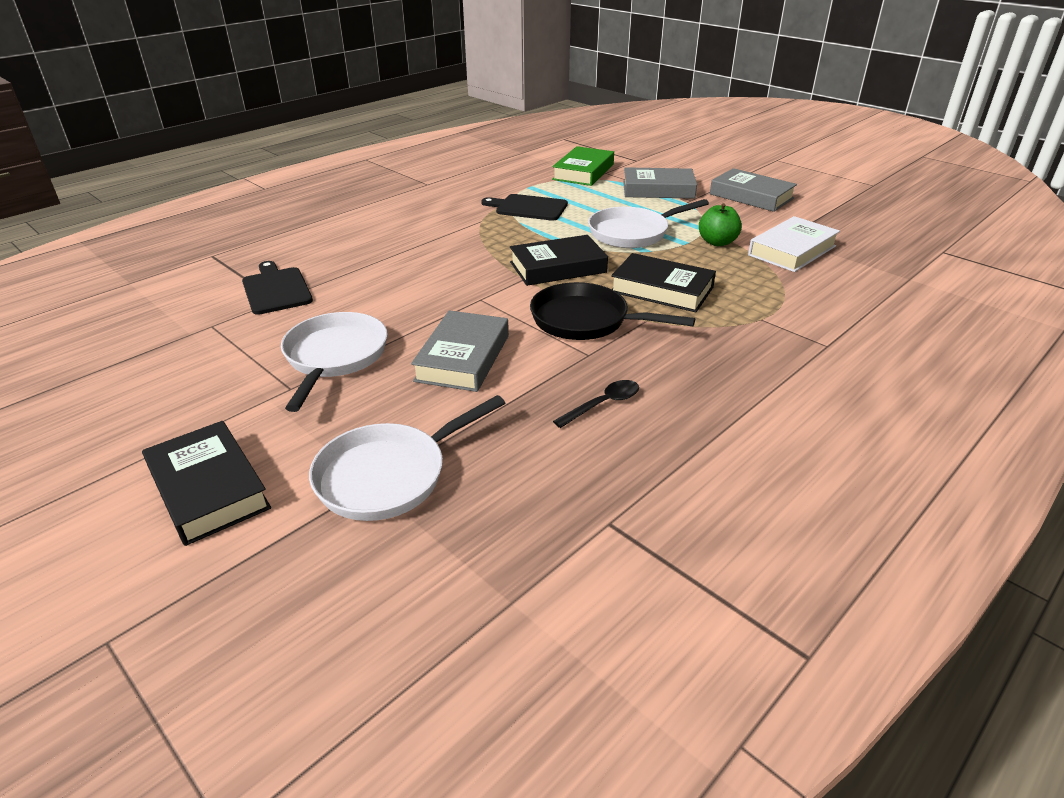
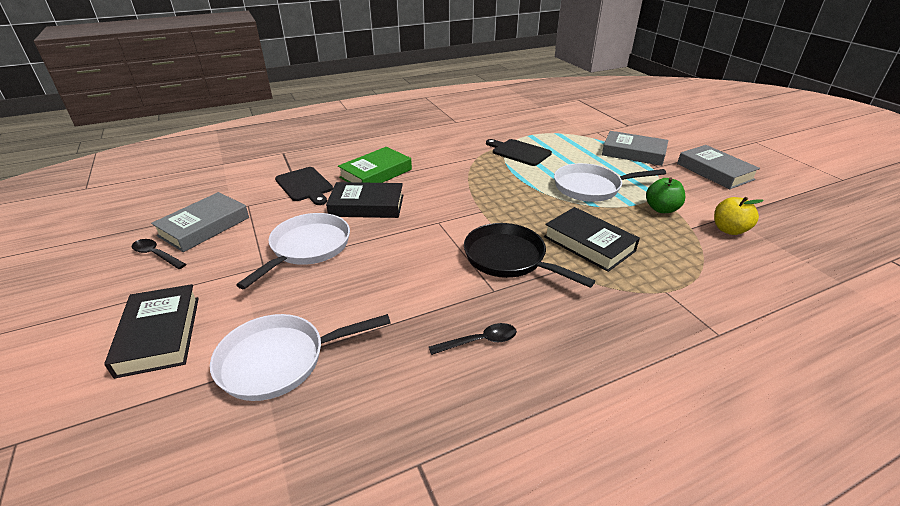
camera: 20 degrees right, 0 degrees up
black cutting board [242,261,313,315] -> black cutting board turned 150 degrees clockwise [275,167,333,205]
grey book [411,310,509,392] -> grey book moved to [151,192,249,252]
black book [510,235,608,286] -> black book moved to [326,182,403,218]
green book [552,146,614,186] -> green book moved to [338,147,412,183]
white book [748,216,840,272] -> yellow apple [714,197,764,235]
none -> black spoon [132,239,186,269]

